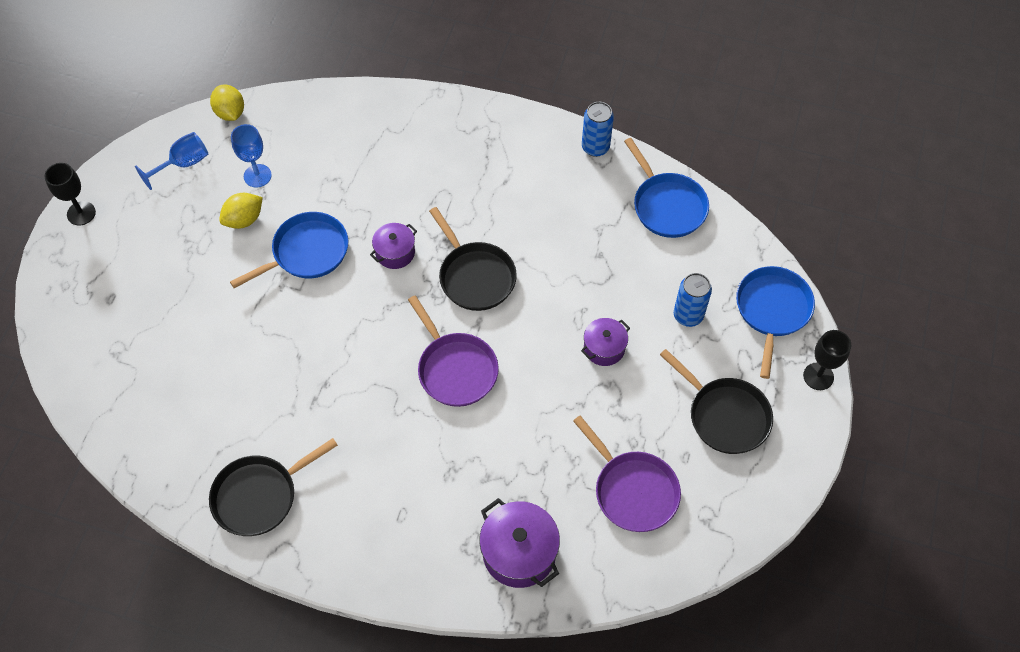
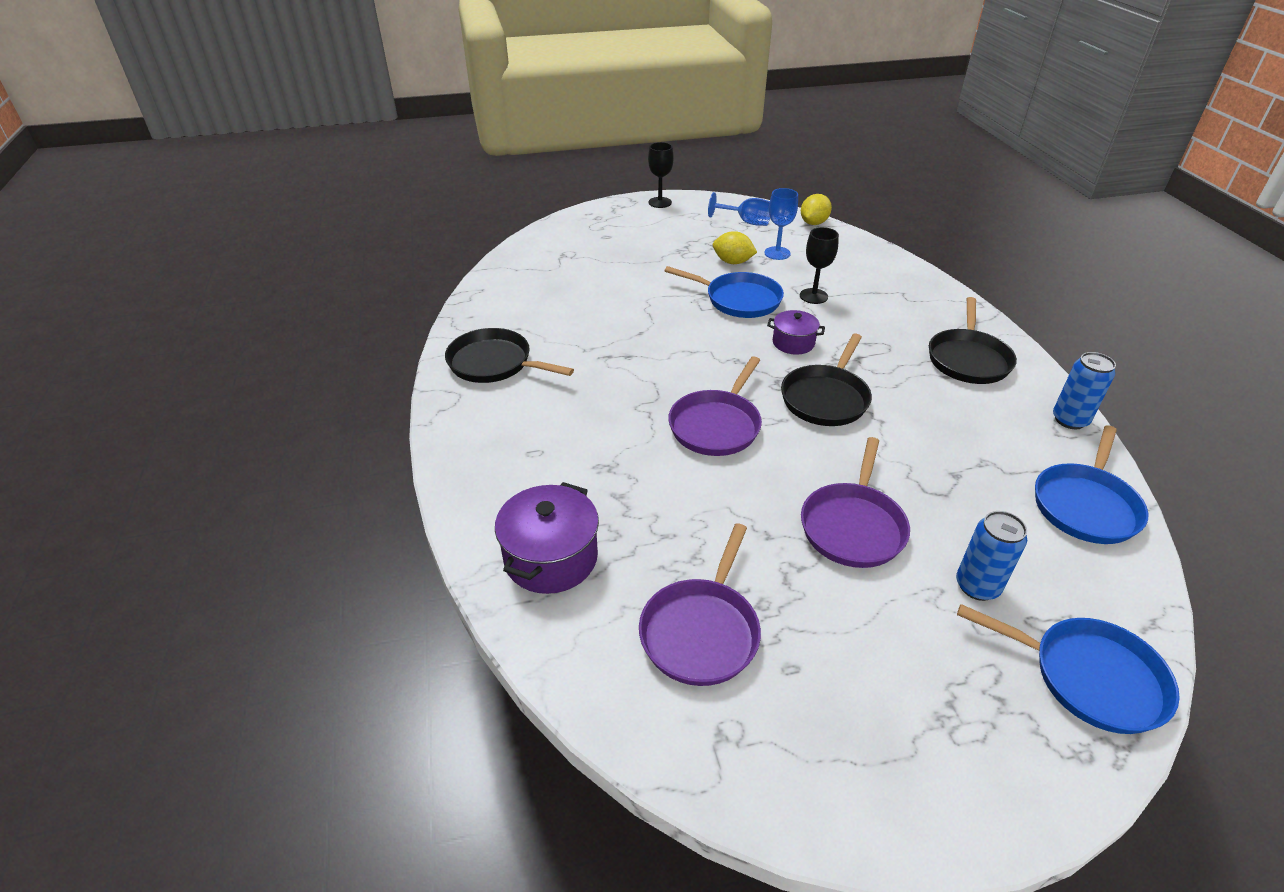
camera: 60 degrees right, 20 degrees down
purple pot [581,318,630,366] -> purple pan [801,437,910,568]
black pan [660,349,773,454] -> black pan moved to [929,297,1017,384]
blue pan [736,266,815,379] -> blue pan turned 45 degrees clockwise [957,604,1180,734]
black goblet [803,330,851,390] -> black goblet moved to [800,227,839,304]

